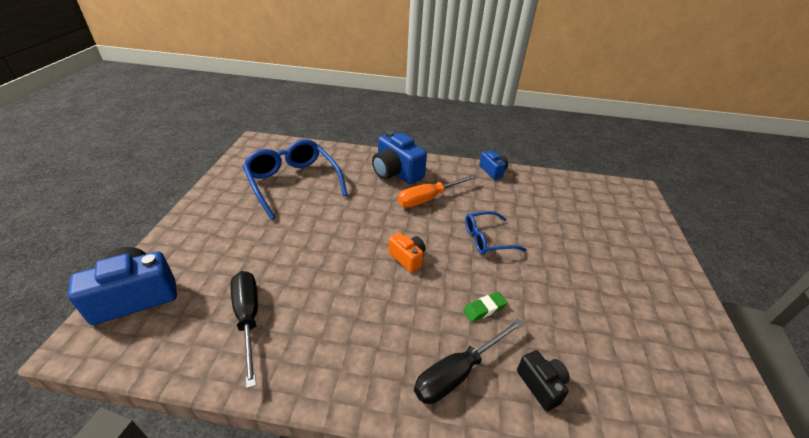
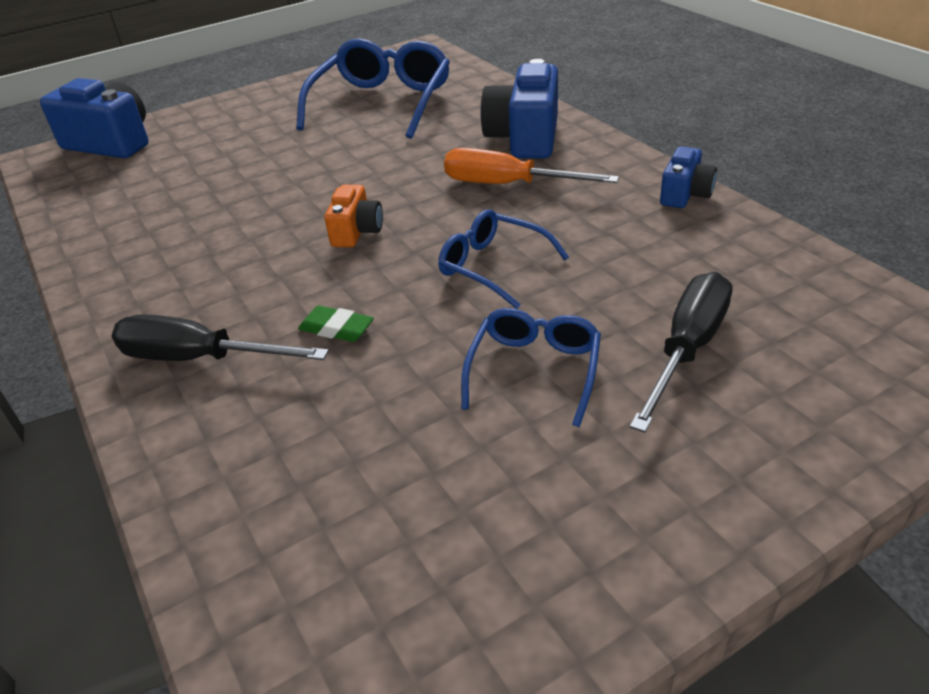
camera: 55 degrees right, 0 degrees up
black screwdriver [231,271,258,388] -> black screwdriver moved to [630,272,732,433]
black camera [517,350,570,411] -> none
none -> blue glasses [461,308,601,427]

